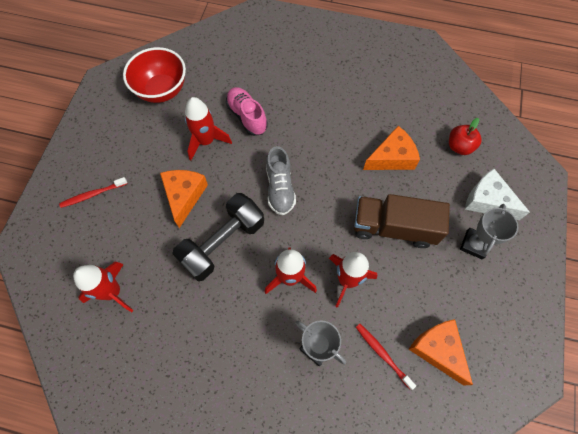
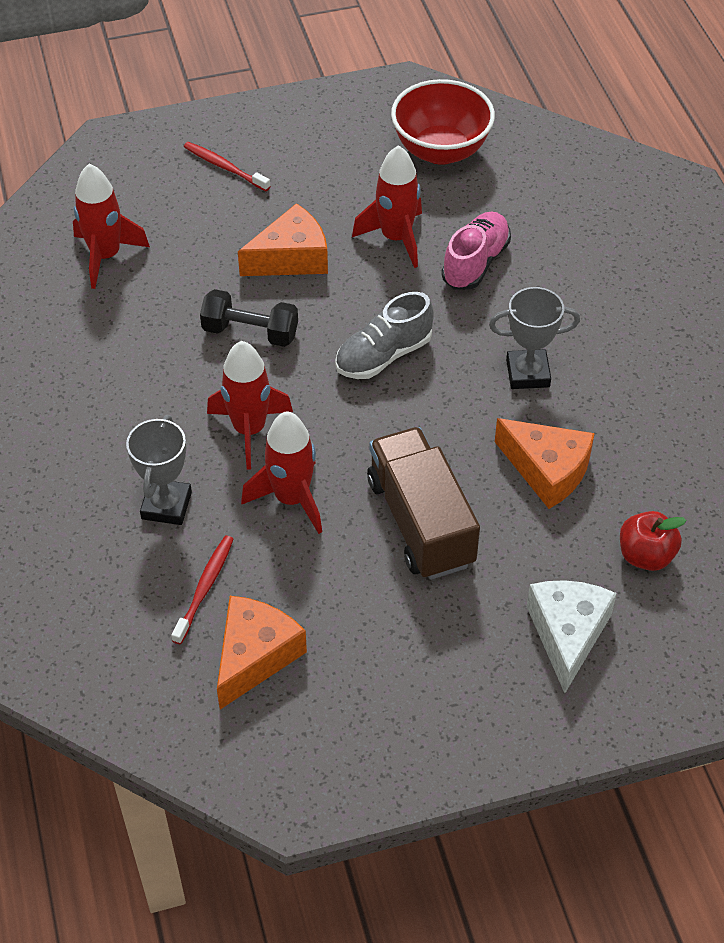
camera: 60 degrees right, 15 degrees down
black dumbbell [172,193,264,281] -> black dumbbell [200,289,298,347], size x0.63
grey trophy [460,204,518,259] -> grey trophy moved to [489,287,580,389]

